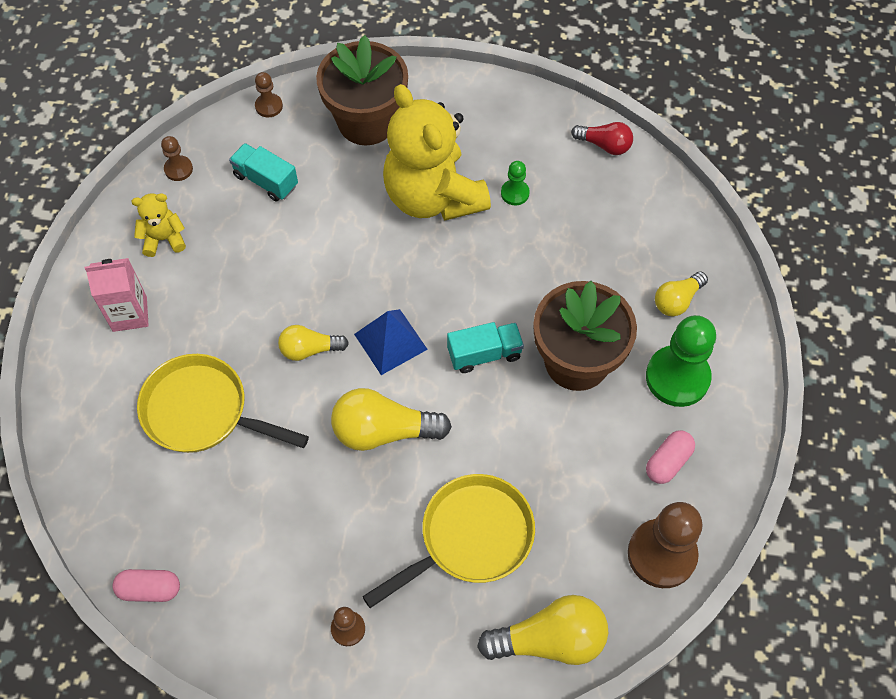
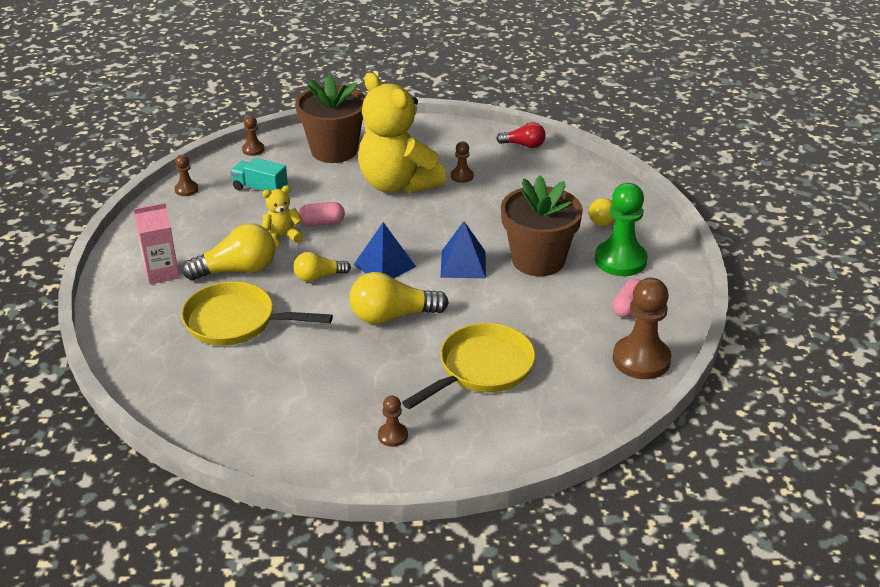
camera: 10 degrees left, 25 degrees down
pink capsule [112,569,180,602] -> pink capsule moved to [298,202,345,226]
yellow teddy bear [132,193,186,257] -> yellow teddy bear moved to [262,185,303,248]
turquoise truck [447,322,524,373] -> blue pyramid [441,221,486,278]
yellow light bulb [477,595,608,665] -> yellow light bulb moved to [182,223,275,280]
green pawn [501,161,530,205] -> brown pawn [451,142,474,183]

